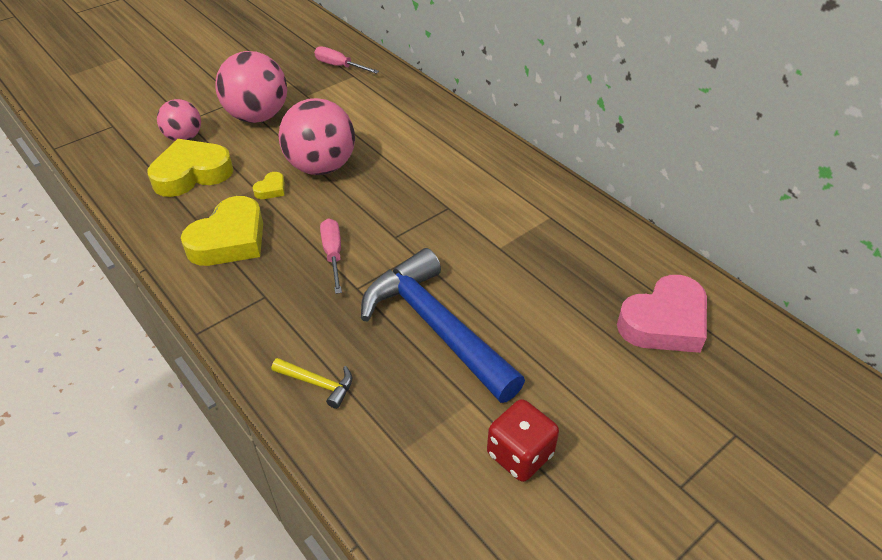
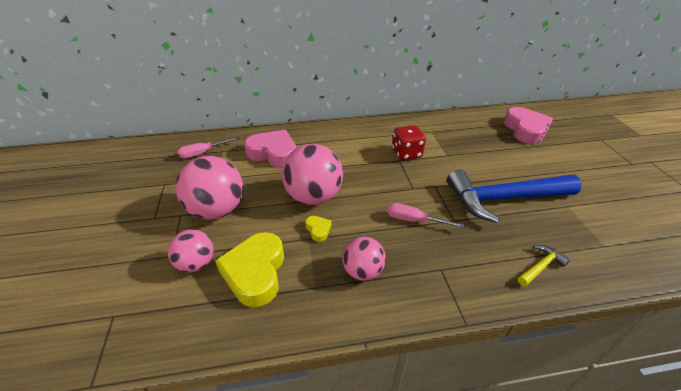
camera: 60 degrees left, 5 degrees down
yellow heart [181,196,263,266] -> pink ball [342,237,386,281]
red dice [487,399,559,482] -> red dice moved to [392,125,426,160]
none -> pink heart [244,130,296,168]

